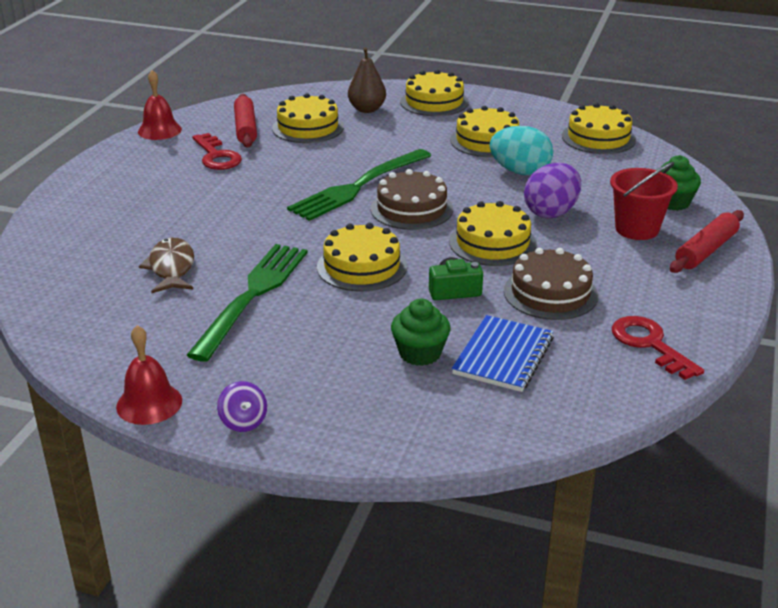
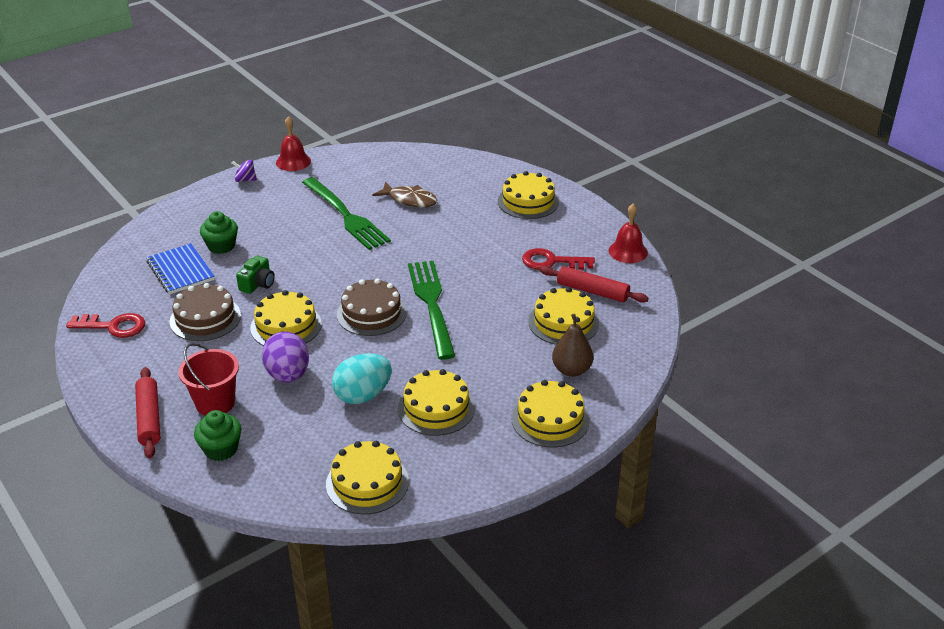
camera: 125 degrees right, 5 degrees up
yellow cake [317,223,407,291] -> yellow cake moved to [498,171,559,219]

